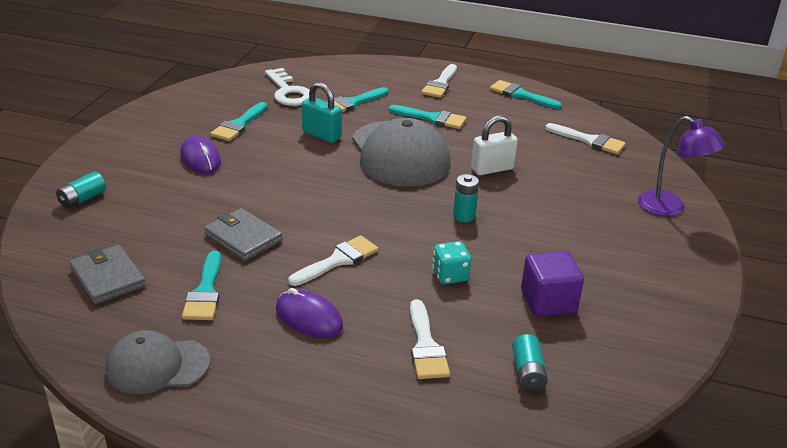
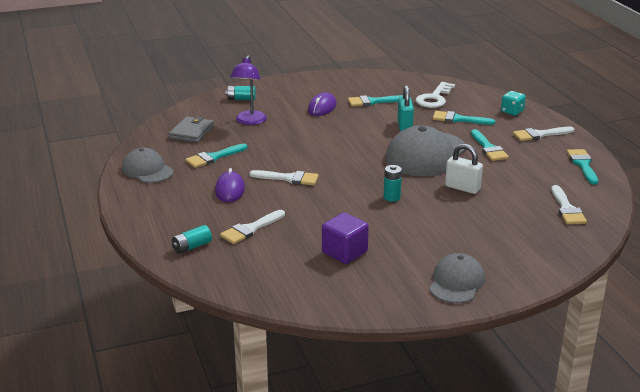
camera: 55 degrees right, 5 degrees down
grey wallet [204,208,282,261] -> none
turquoise dice [432,241,471,284] -> turquoise dice moved to [501,91,526,115]
turquoise battery [512,334,548,392] -> turquoise battery moved to [172,225,212,254]
purple lamp [638,116,725,216] -> purple lamp moved to [230,55,267,125]
none -> grey cap [429,253,485,303]

